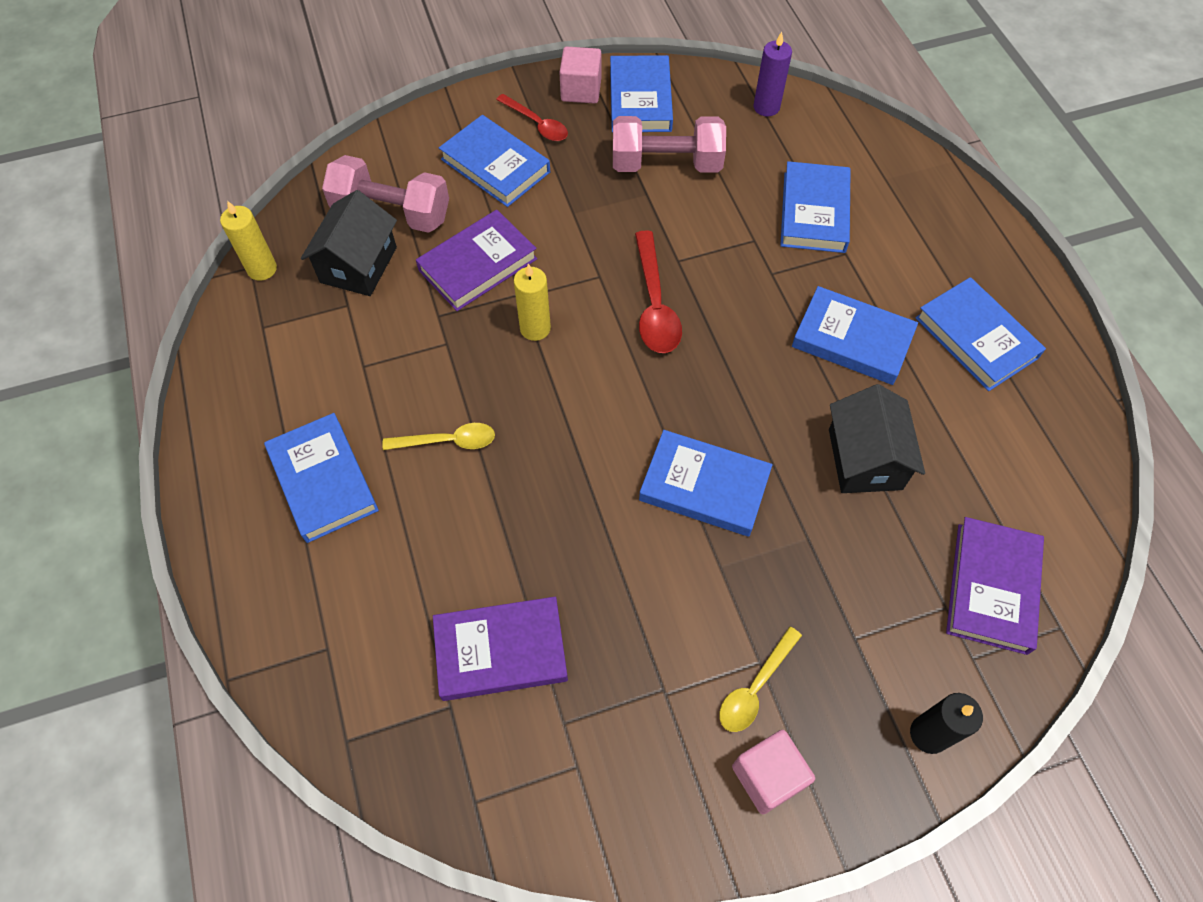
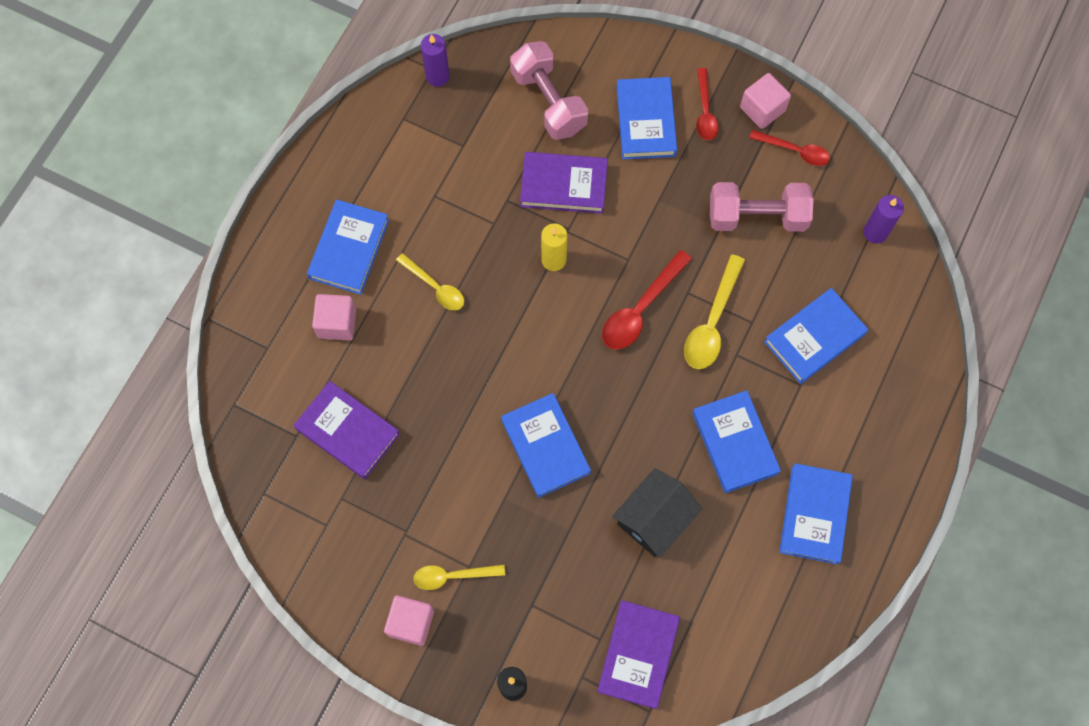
camera: 45 degrees right, 10 degrees up
yellow candle [220,201,277,281] -> purple candle [421,34,450,87]
black house [301,190,397,296] -> none
blue book [610,55,673,132] -> red spoon [749,130,830,166]
pink dumbbell [613,116,726,173] -> pink dumbbell turned 45 degrees counterclockwise [710,182,814,232]
purple book [946,517,1044,655] -> purple book turned 45 degrees counterclockwise [597,600,680,709]
none -> pink cube [312,294,356,340]
none -> yellow spoon [684,254,745,369]

